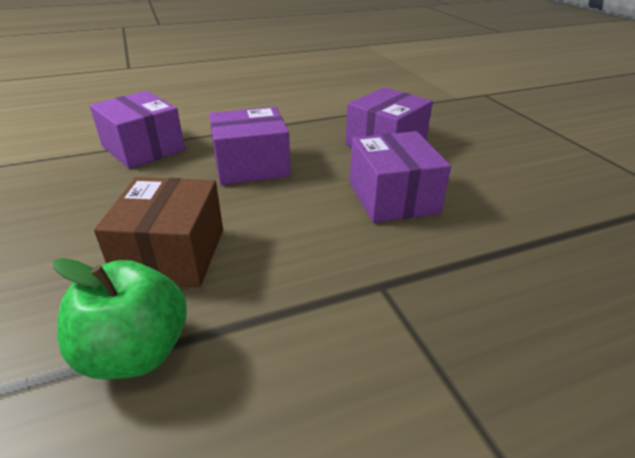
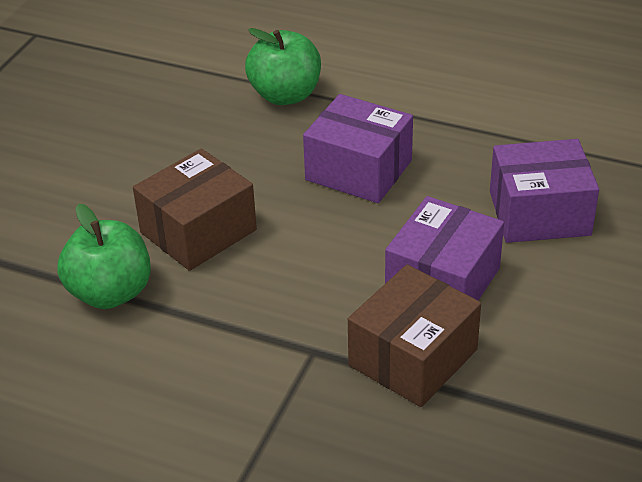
camera: 45 degrees right, 5 degrees up
purple box [89,91,185,169] -> green apple [245,28,321,105]
none -> brown box [348,264,481,407]

